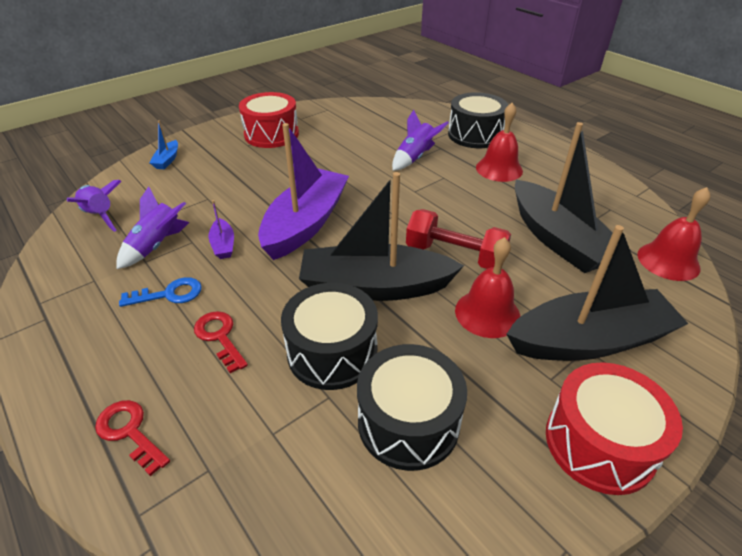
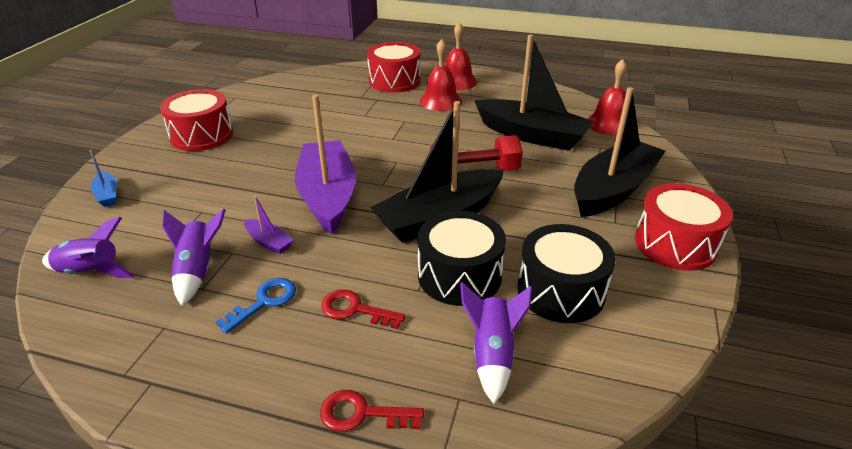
camera: 35 degrees left, 5 degrees down
purple rocket [392,110,449,170] -> purple rocket moved to [460,282,532,404]
black drum [448,92,508,148] -> red drum [367,42,420,93]
red bell [455,237,521,338] -> red bell moved to [445,22,477,90]

